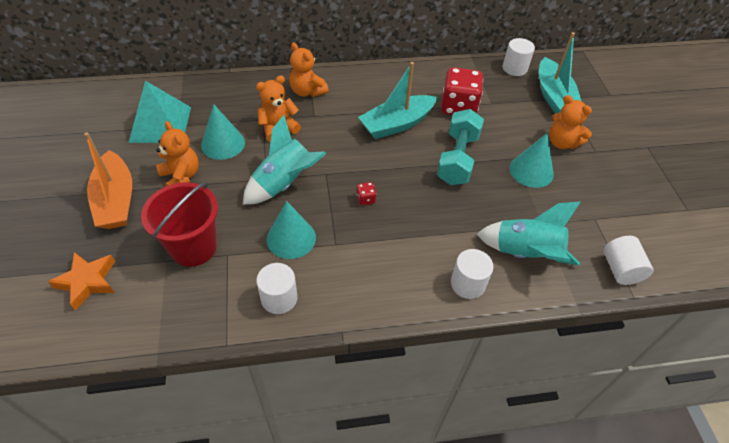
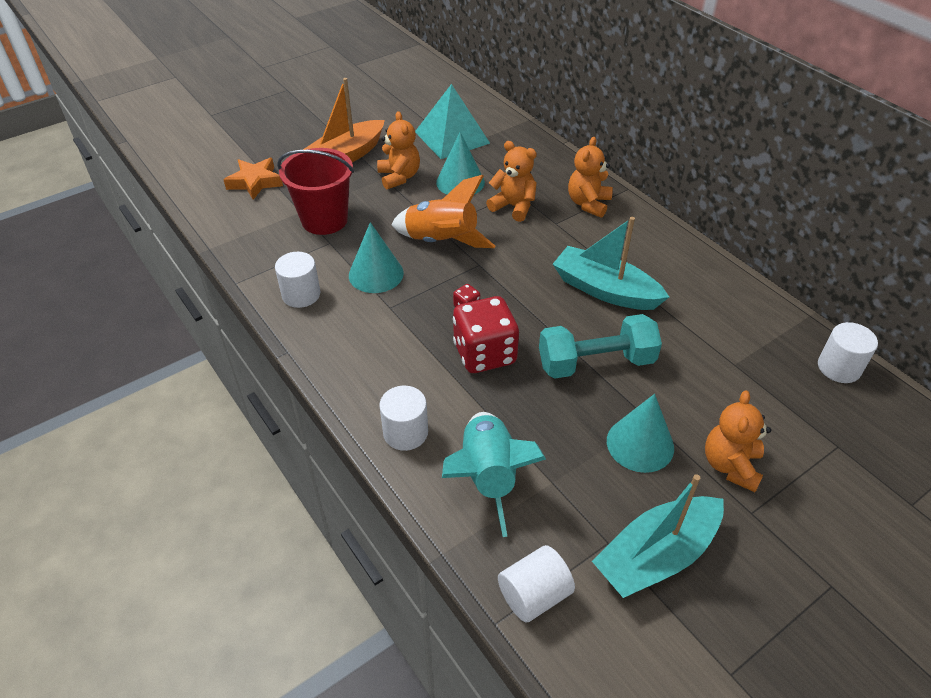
camera: 65 degrees right, 5 degrees down
orange teddy bear [156,121,199,186] -> orange teddy bear turned 45 degrees counterclockwise [377,111,420,190]
turquoise rocket [243,115,327,205] -> orange rocket [391,175,495,248]
red dice [441,67,483,115] -> red dice moved to [453,296,519,373]
turquoise boat [539,32,582,114] -> turquoise boat moved to [592,474,724,598]

